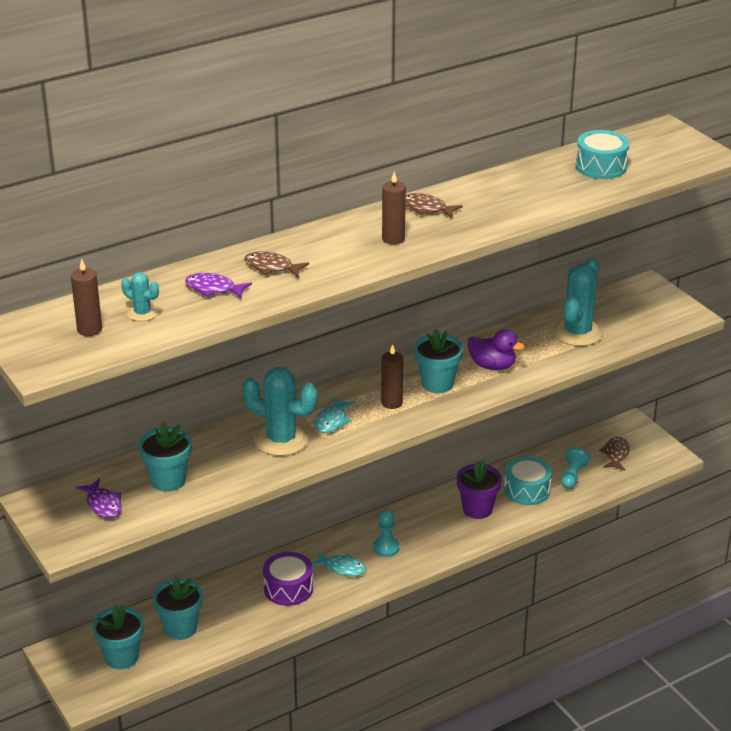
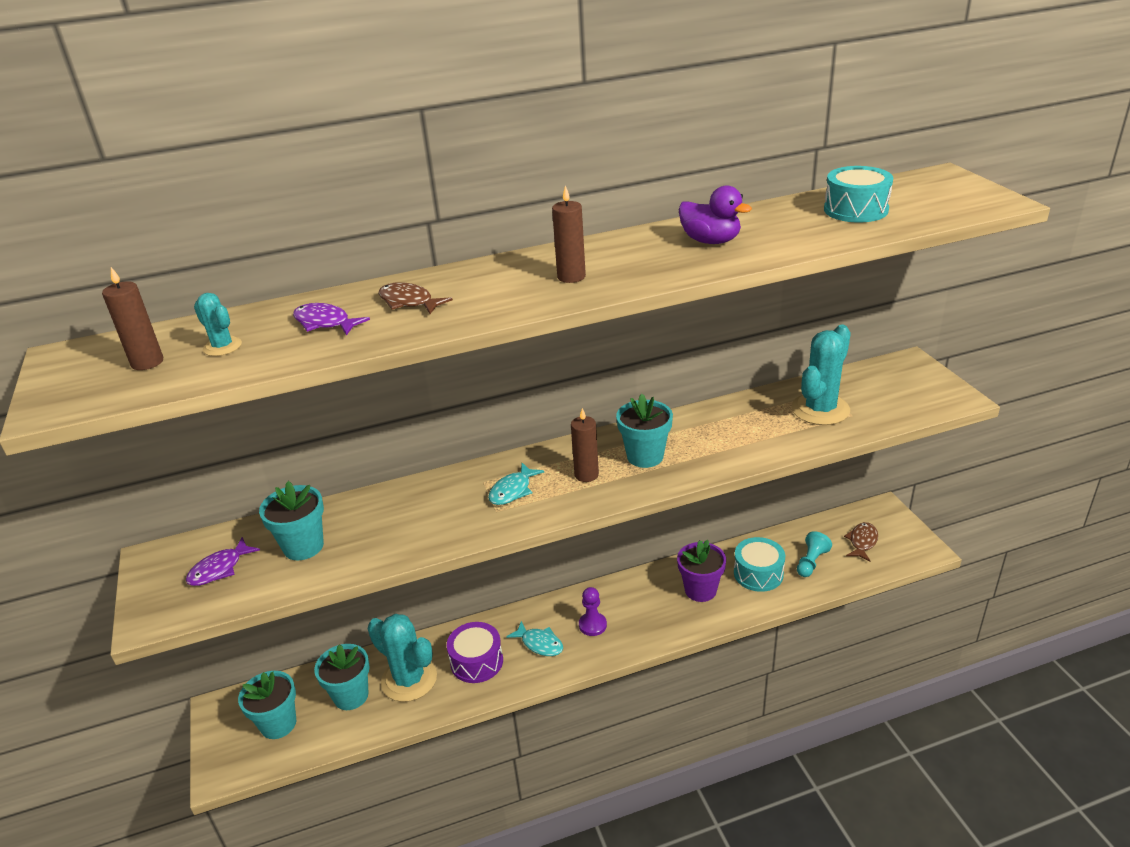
camera: 15 degrees right, 0 degrees up
purple fish [76,478,122,518] -> purple fish turned 60 degrees clockwise [186,537,260,586]
turquoise cactus [242,367,318,456] -> turquoise cactus moved to [367,614,437,702]
turquoise pawn [373,510,400,557] -> purple pawn [579,587,607,636]
brown fish [405,193,462,218] -> none
purple duck [468,329,525,370] -> purple duck moved to [678,185,752,244]

